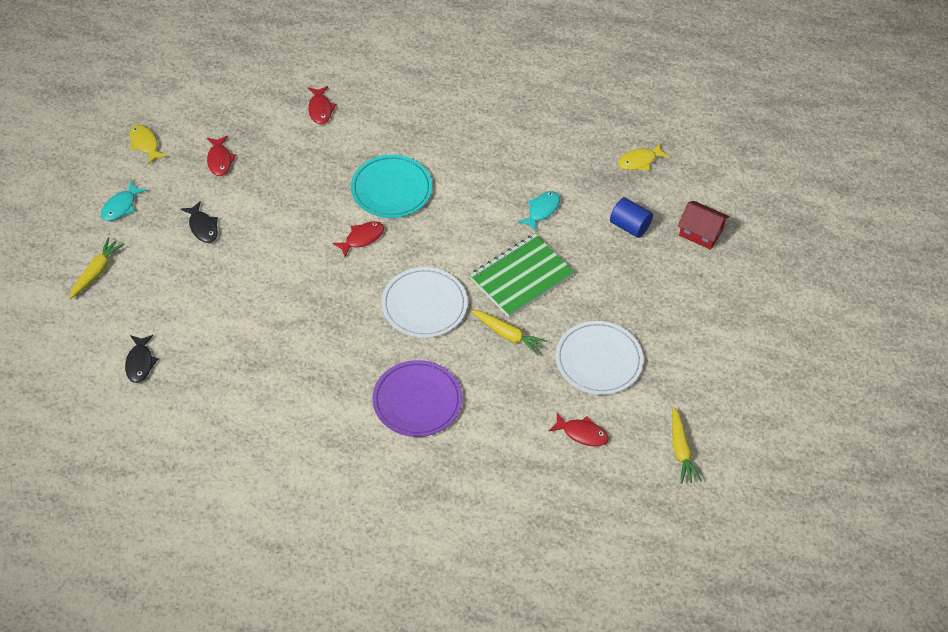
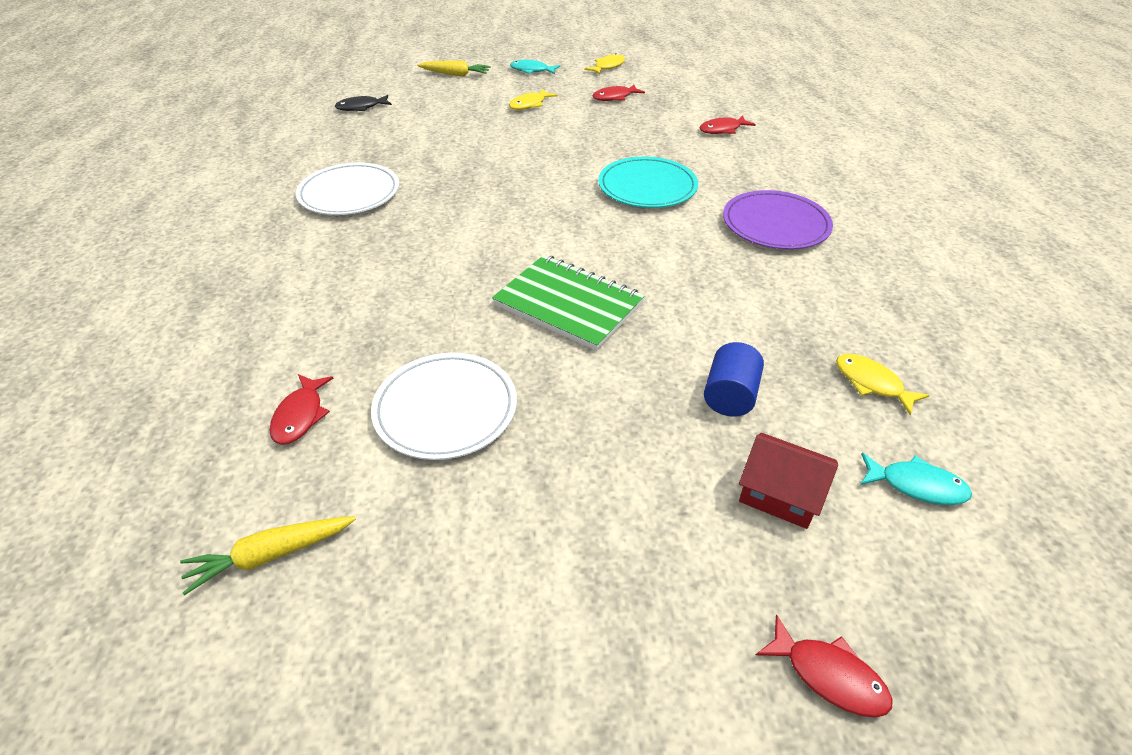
camera: 75 degrees right, 10 degrees down
black fish [181,201,218,243] -> yellow fish [509,89,557,110]
red fish [332,221,384,257] -> red fish moved to [756,614,892,718]
purple plate [372,360,462,437] -> purple plate moved to [723,190,833,250]
white plate [381,267,468,338] -> white plate moved to [296,162,399,215]
yellow carrot [471,310,547,355] -> none
turquoise fish [518,191,560,232] -> turquoise fish moved to [860,452,972,505]
red house [678,201,729,250] -> red house turned 75 degrees counterclockwise [739,433,838,529]

